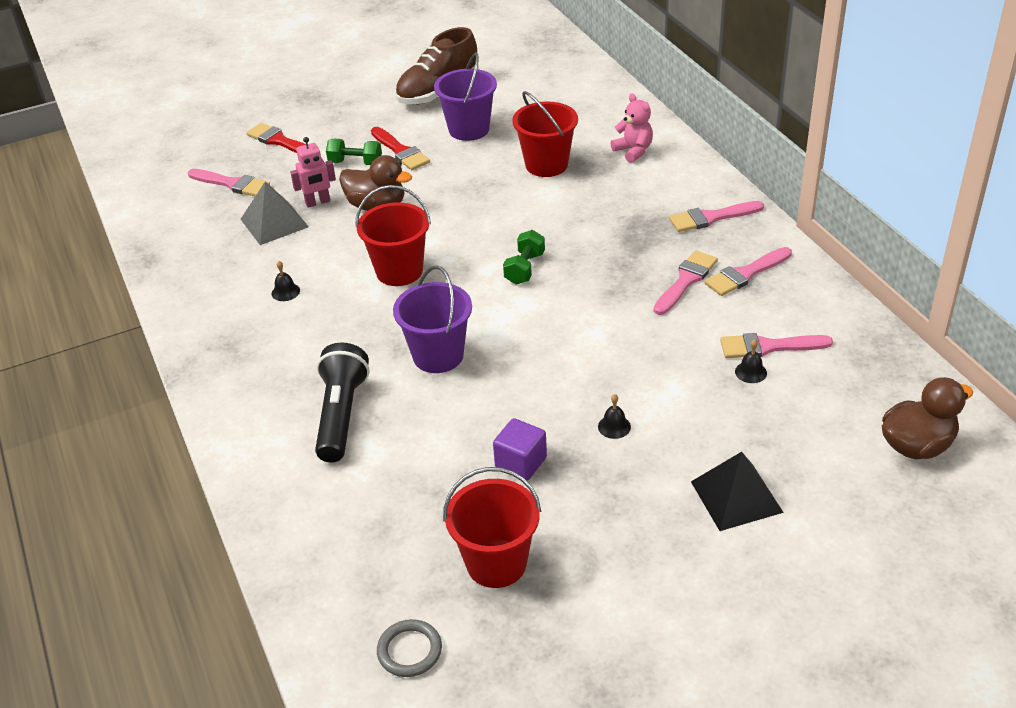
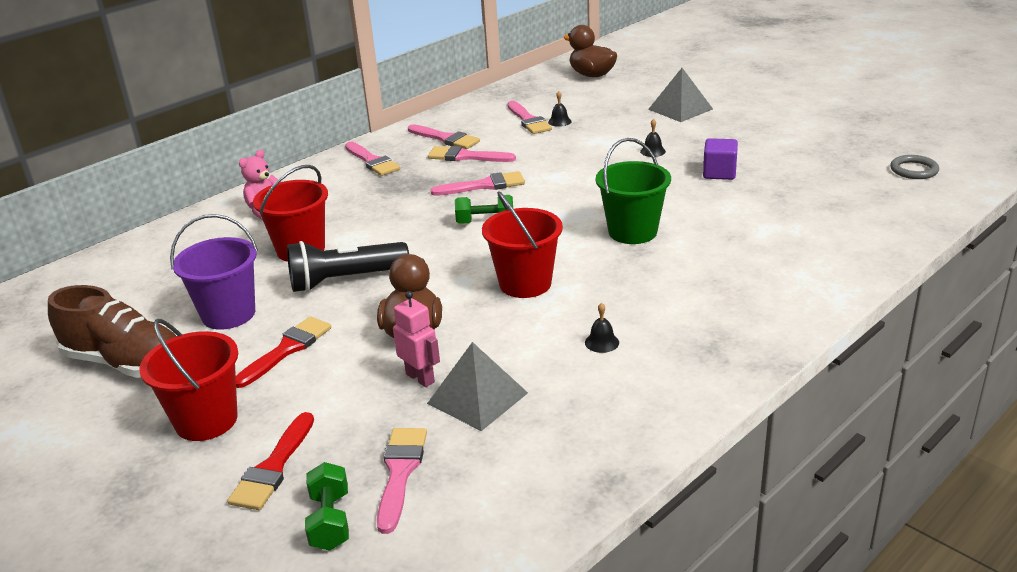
camera: 110 degrees left, 10 degrees down
black flashlight [315,343,369,462] -> black flashlight moved to [287,241,409,292]
green dumbbell [326,139,382,165] -> green dumbbell moved to [305,462,349,551]
purple bucket [393,266,472,373] -> green bucket [596,138,671,244]
red bucket [443,467,541,588] -> red bucket moved to [139,319,238,441]
black pyramid [691,452,784,531] -> grey pyramid [648,68,713,122]
none -> pink brush [430,171,525,196]

